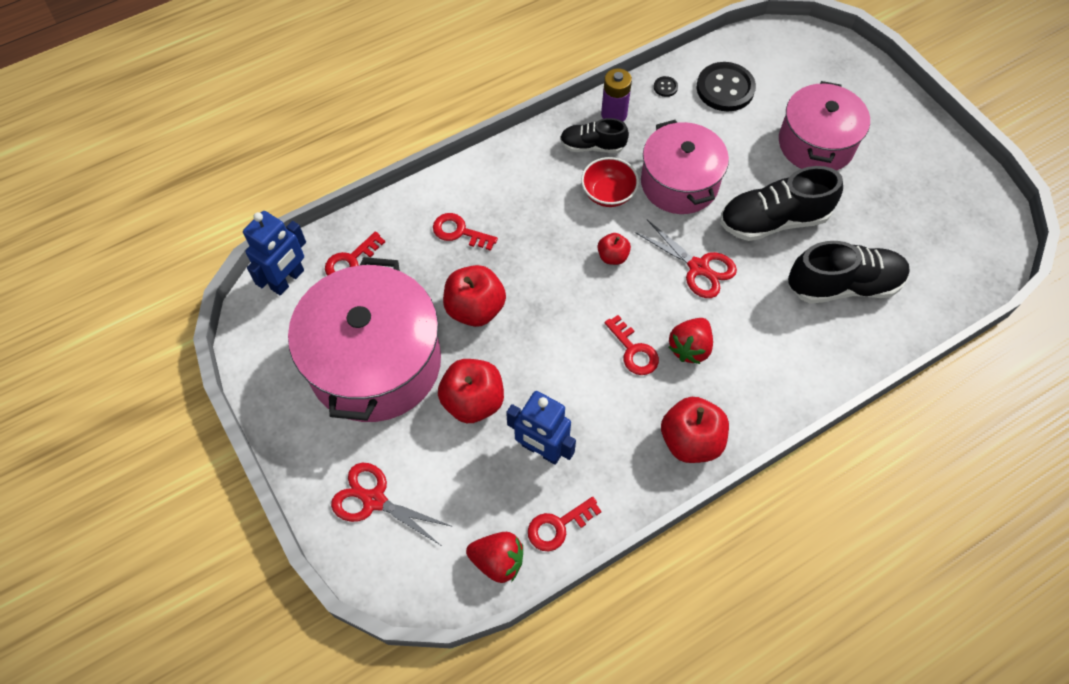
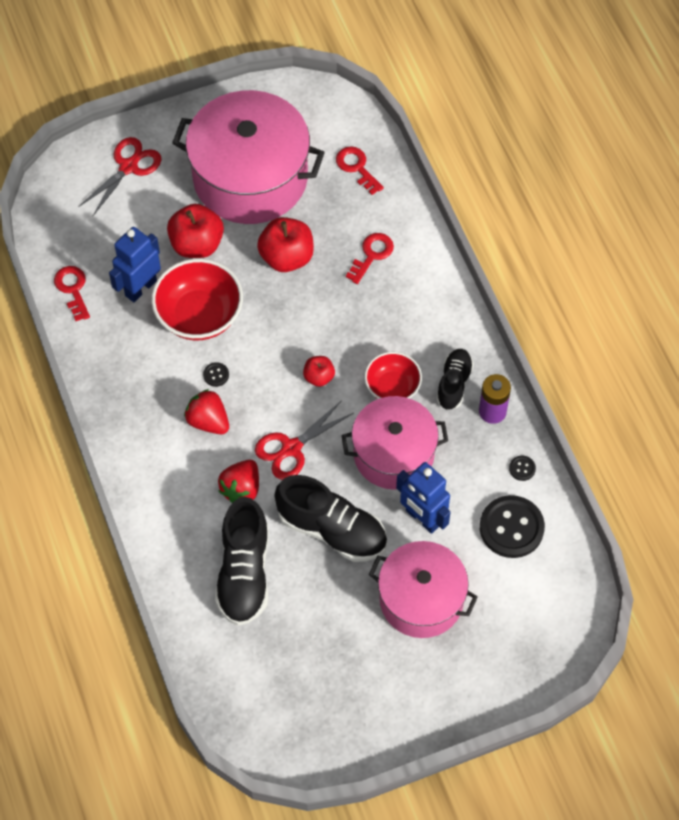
camera: 100 degrees right, 0 degrees up
blue robot [243,211,306,296] -> blue robot moved to [396,462,450,534]
red strawberry [466,532,523,583] -> red strawberry moved to [218,460,259,503]
red key [605,315,659,375] -> black button [203,362,229,387]
red apple [661,397,729,463] -> none
black shoe [720,166,843,241] -> black shoe turned 120 degrees clockwise [275,475,387,562]
none -> red bowl [151,258,243,340]

